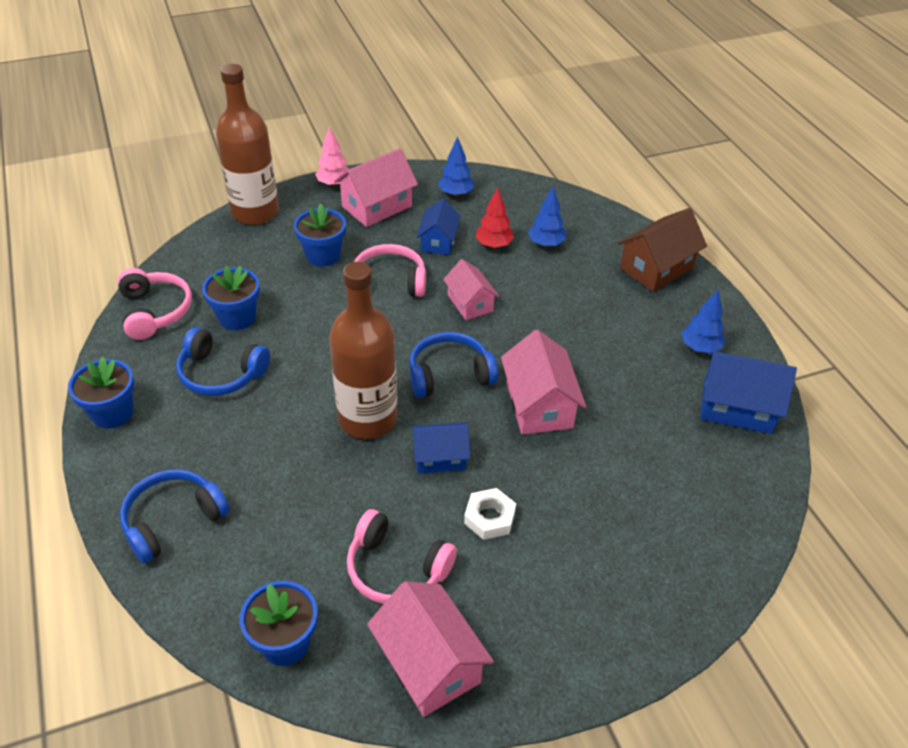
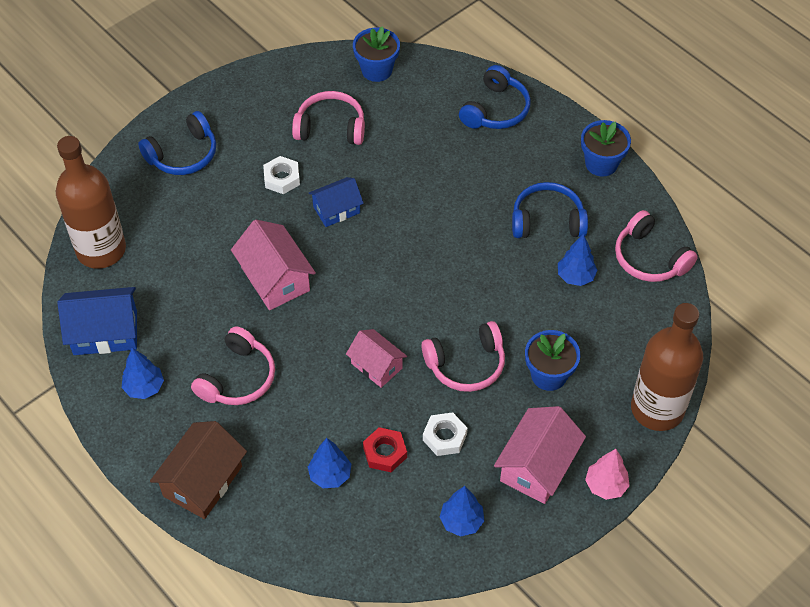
camera: 160 degrees right, 10 degrees up
blue flower pot [202,266,260,330] -> blue tree [558,234,597,286]
brown bottle [329,262,397,439] -> brown bottle moved to [56,136,126,269]
pink house [367,581,494,717] -> none
blue headphones [409,332,498,398] -> blue headphones moved to [138,111,216,175]
blue house [417,199,461,255] -> white nut [423,412,468,456]
red tree [475,187,514,248] -> red nut [363,427,407,472]
none -> pink headphones [191,326,275,405]

